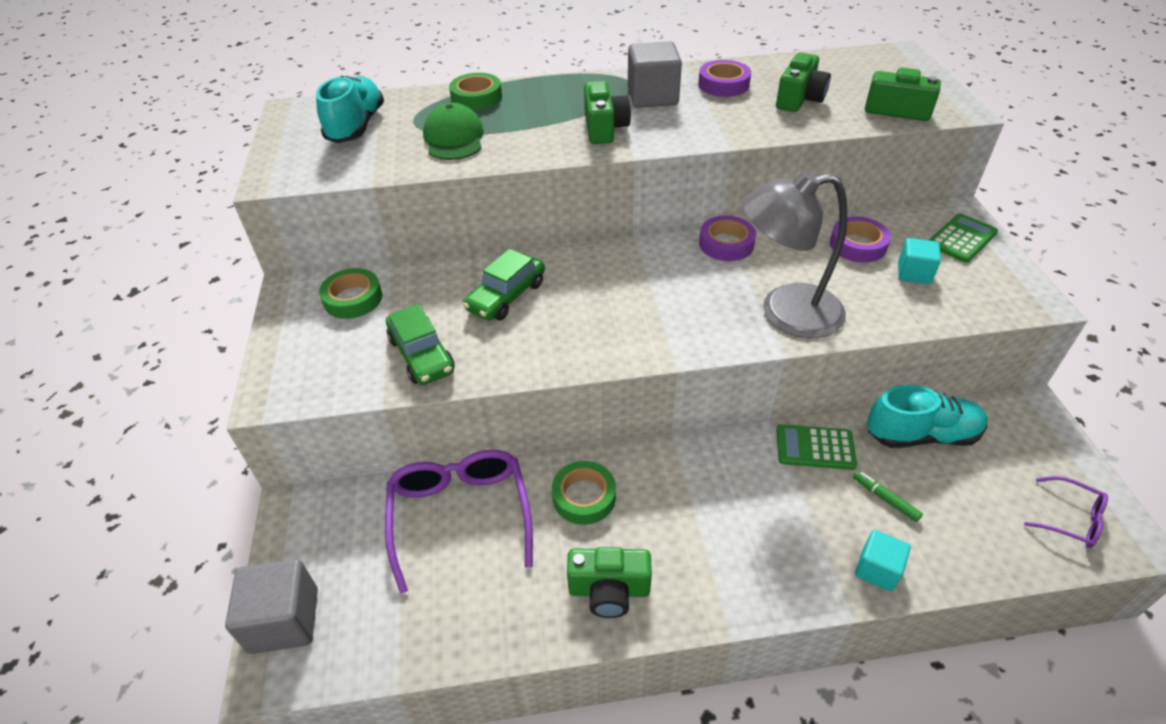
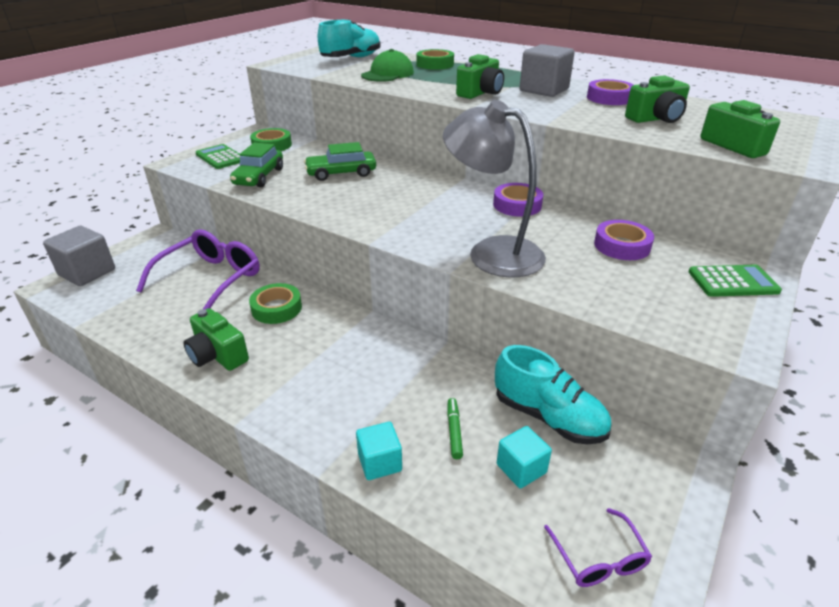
camera: 40 degrees right, 10 degrees down
green calculator [776,424,857,470] -> green calculator moved to [196,144,240,169]
turquoise cube [898,238,941,284] -> turquoise cube moved to [497,426,552,489]

